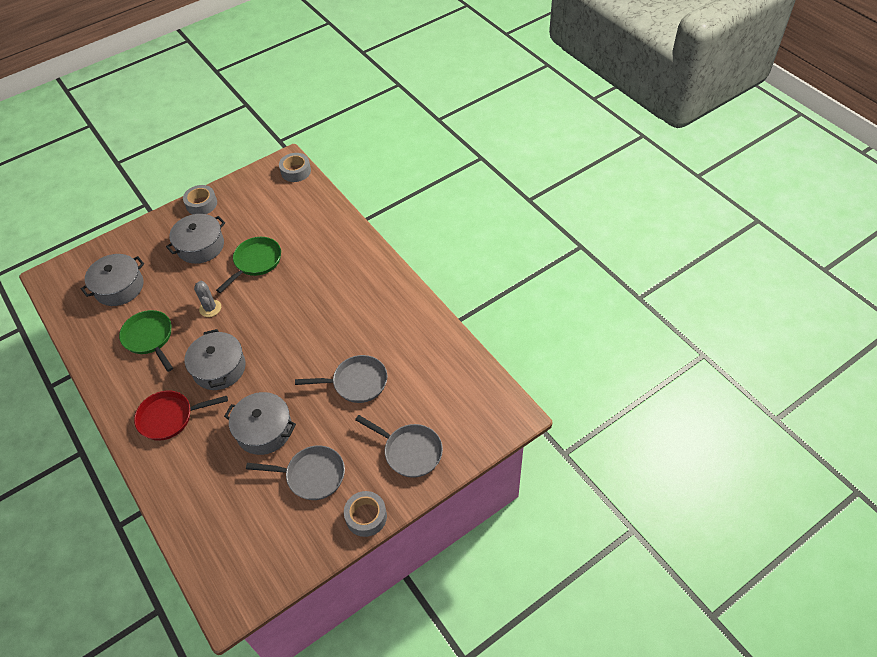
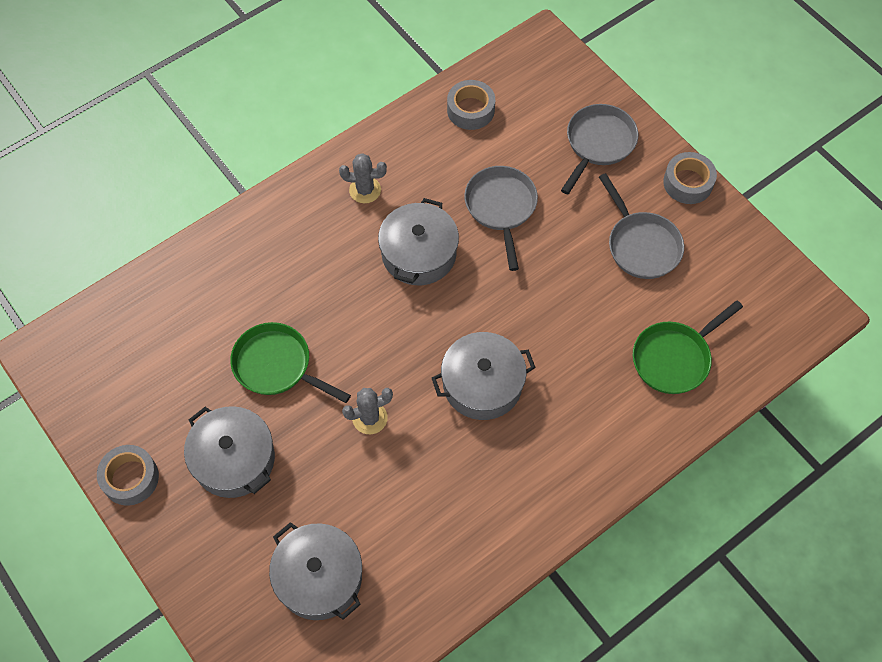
camera: 95 degrees left, 10 degrees up
green pan [119,310,173,372] -> green pan moved to [633,300,743,394]
red pan [134,391,228,441] -> none
grey pot [224,392,296,455] -> grey pot moved to [378,198,459,285]
grey pan [246,445,345,500] -> grey pan turned 150 degrees clockwise [599,173,684,279]
grey tape [279,153,311,182] -> grey tape moved to [447,80,495,130]
none -> grey cactus [339,153,387,203]

